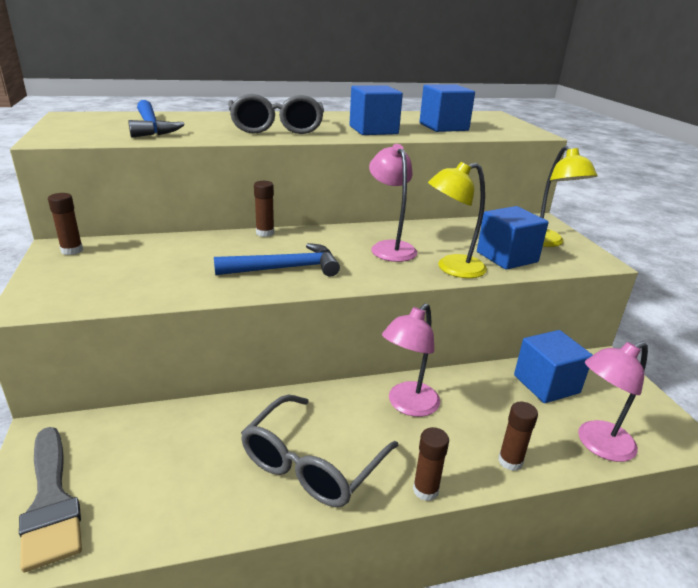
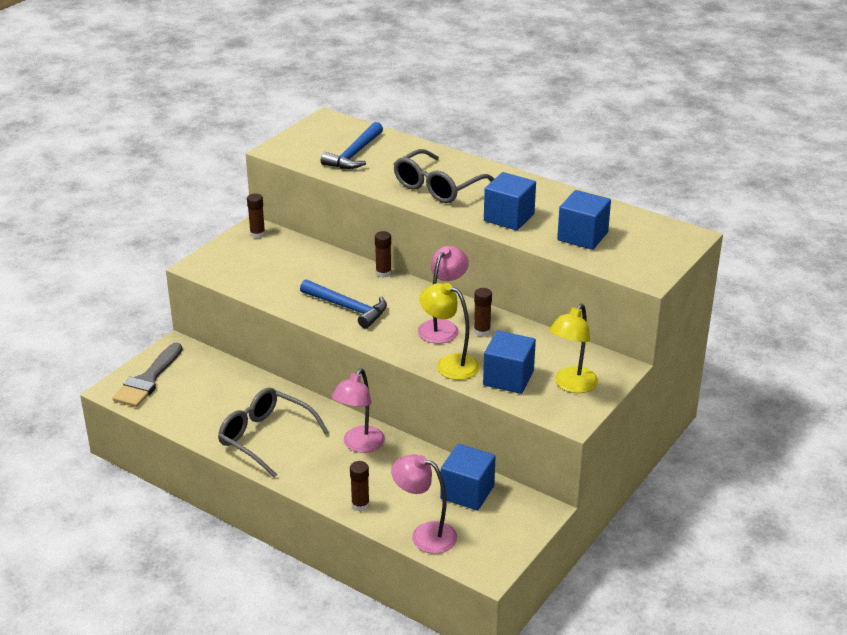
camera: 50 degrees right, 5 degrees up
grey glasses [241,394,399,507] -> grey glasses turned 45 degrees clockwise [218,387,328,478]
pink lamp [382,303,440,417] -> pink lamp turned 60 degrees counterclockwise [331,369,385,453]
brown glue stick [413,427,449,501] -> brown glue stick moved to [474,288,492,337]

